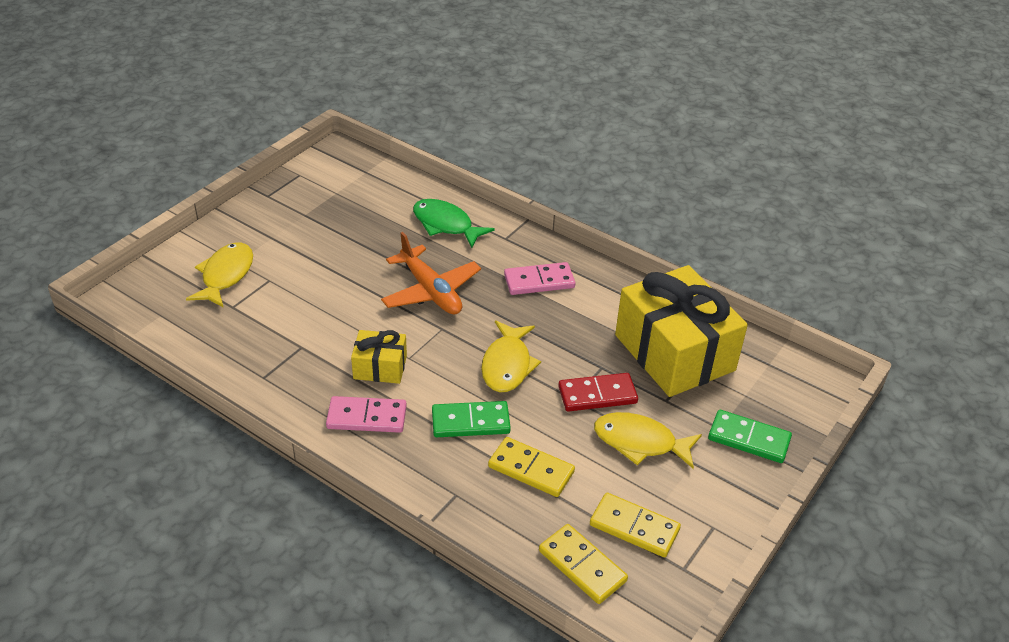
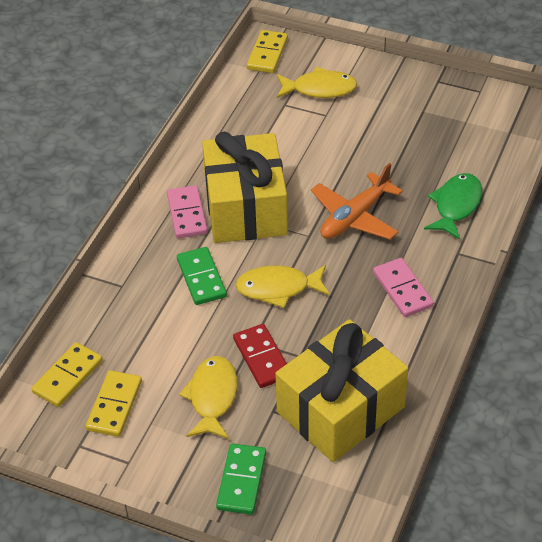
camera: 80 degrees right, 5 degrees up
yellow gift [351,330,407,384] -> yellow gift [202,132,288,243], size x2.11
yellow domino [488,437,575,497] -> yellow domino moved to [247,30,288,73]

